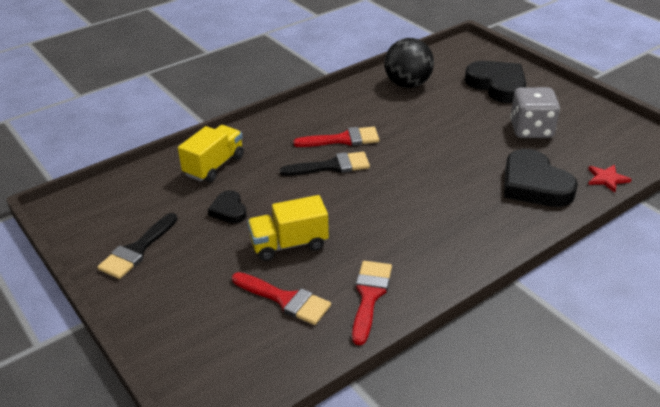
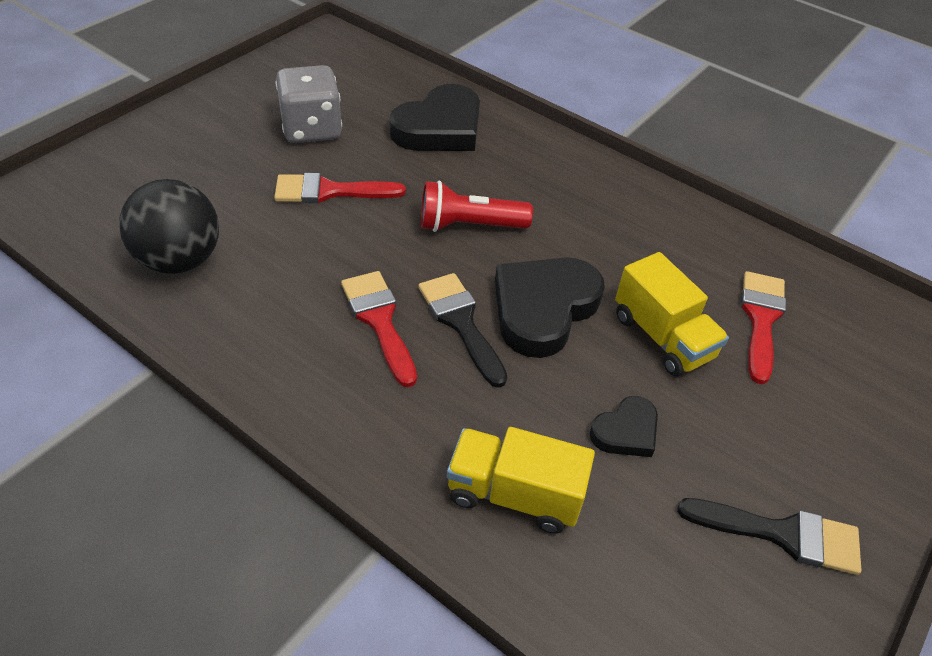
camera: 110 degrees left, 10 degrees up
red brush [352,261,392,345] -> red brush moved to [274,173,406,203]
black heart [465,61,527,103] -> black heart moved to [495,257,605,358]
red star [588,165,632,193] -> none
none -> red flashlight [421,181,533,232]

